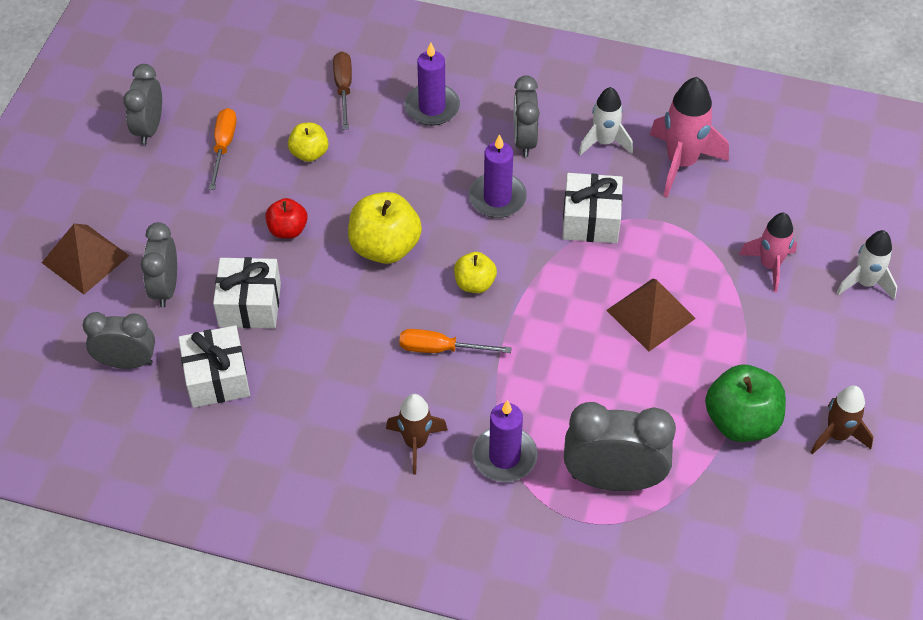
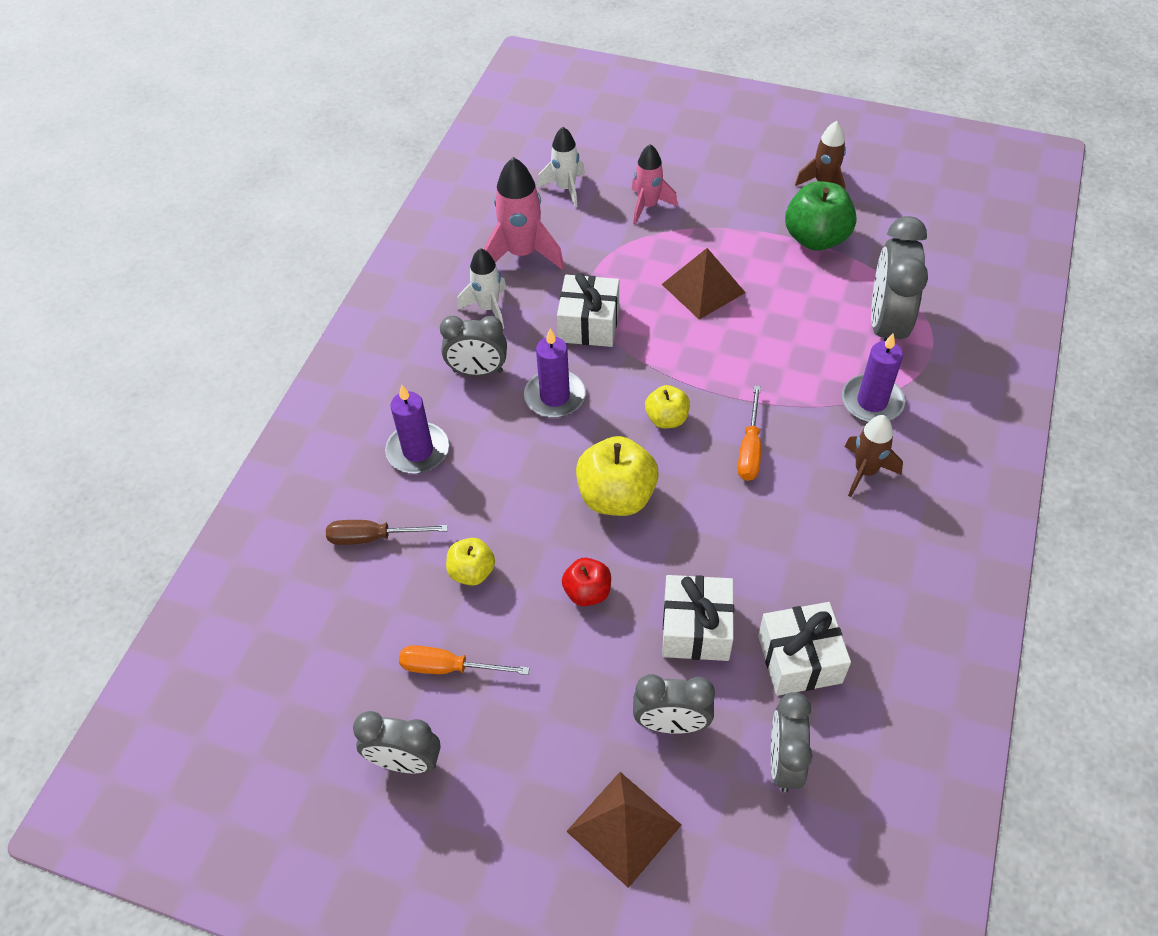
camera: 85 degrees left, 0 degrees up
white rocket [837,230,897,300] -> white rocket moved to [537,127,585,208]

